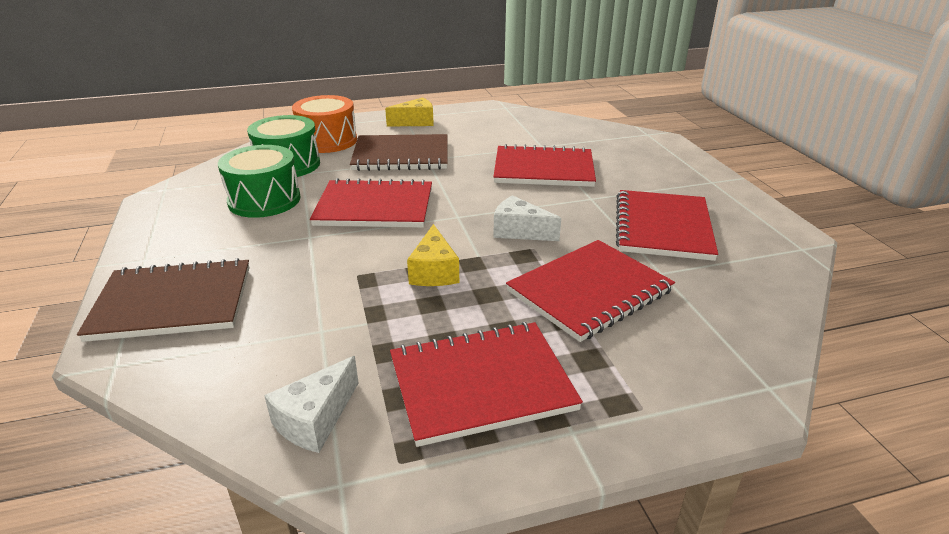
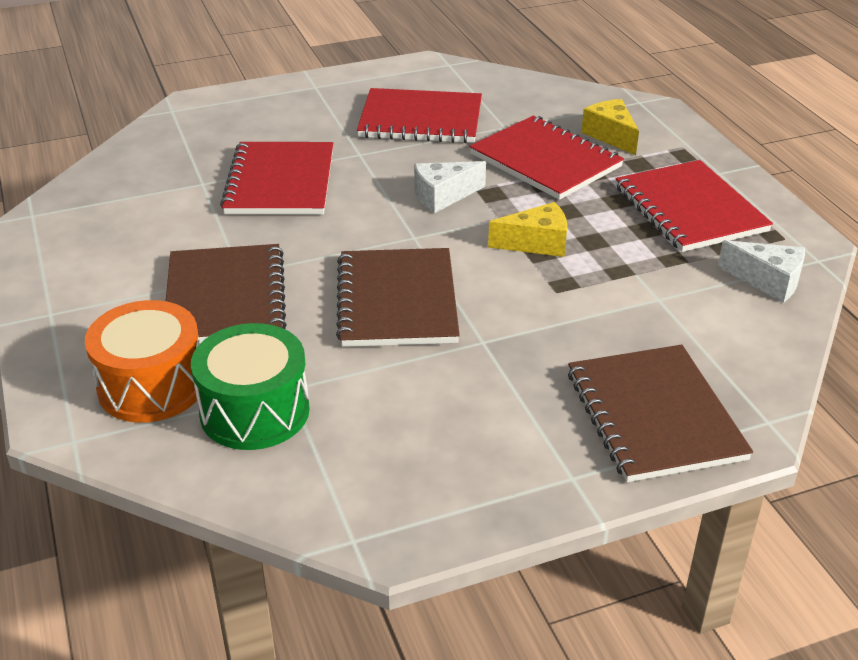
camera: 95 degrees left, 5 degrees up
green drum [218,145,301,218] -> none
red notebook [310,178,432,228] -> brown notebook [336,248,460,347]
yellow cheese [385,97,434,127] -> yellow cheese moved to [581,99,639,155]
white cheese [493,195,561,241] -> white cheese turned 45 degrees clockwise [414,161,486,213]

